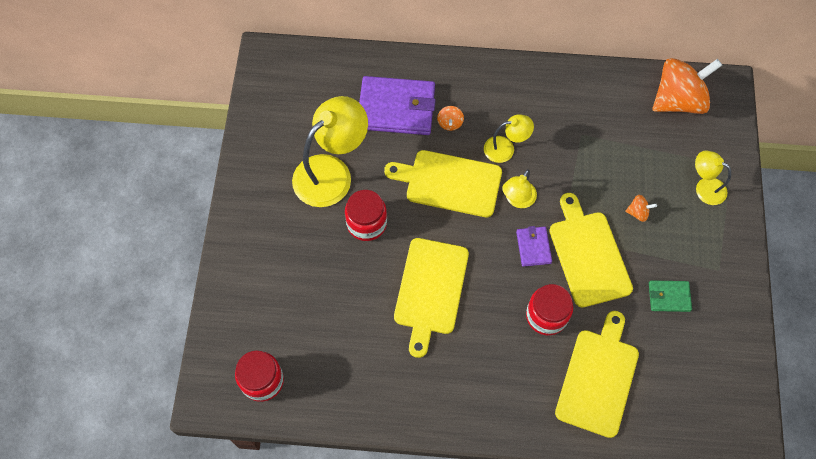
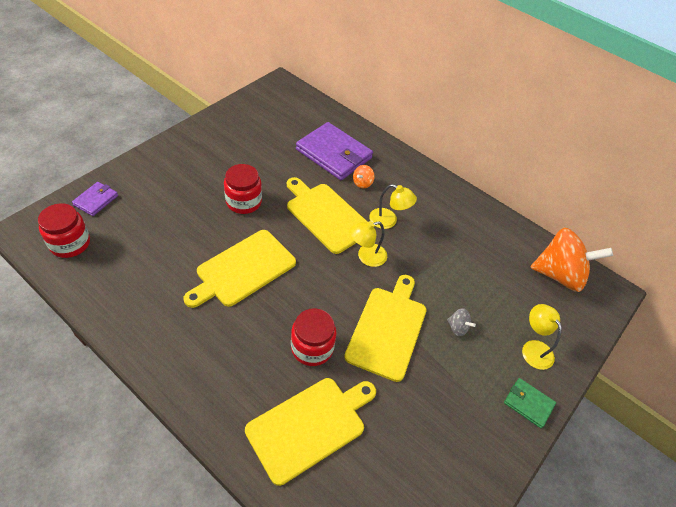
camera: 30 degrees right, 15 degrees down
yellow lamp [292,96,368,207] -> none
purple wallet [516,226,552,267] -> purple wallet moved to [72,182,118,216]
orange spinning top [625,195,657,222] -> grey spinning top [447,308,476,336]
green wallet [649,280,692,312] -> green wallet moved to [504,378,556,428]

